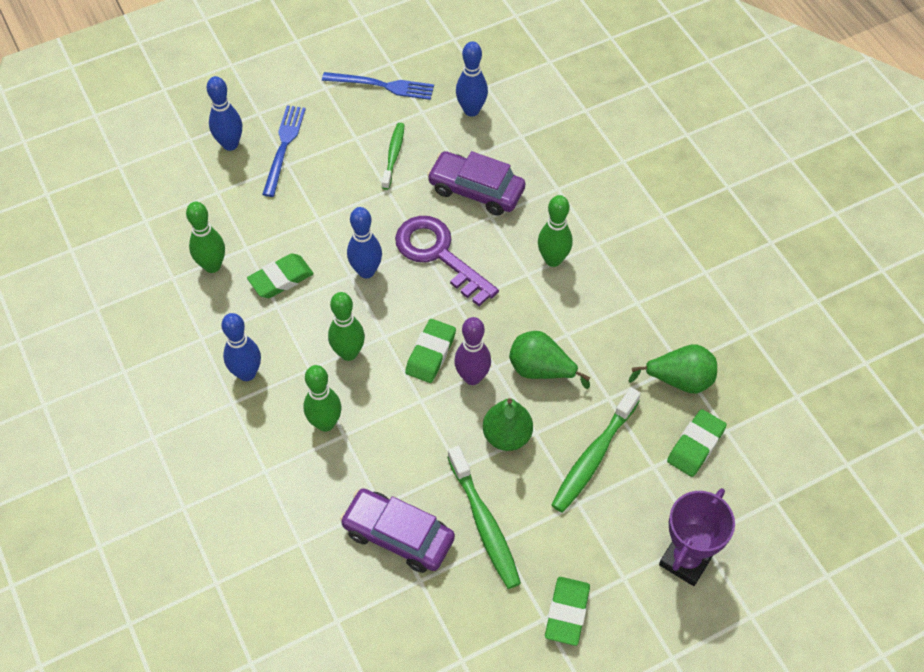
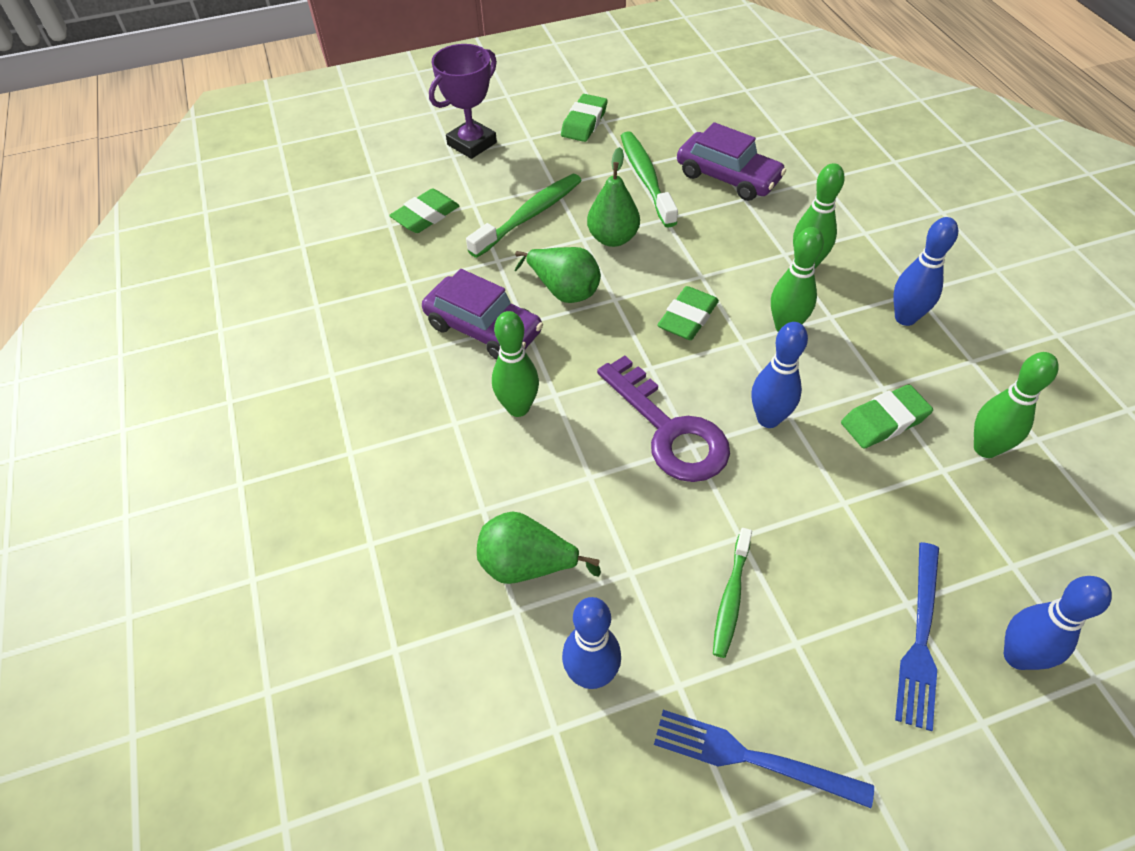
camera: 170 degrees left, 5 degrees down
purple car [427,151,525,216] -> purple car moved to [422,269,543,360]
purple bowling pin [454,317,491,385] -> none
green pear [629,344,717,394] -> green pear moved to [477,511,601,584]

